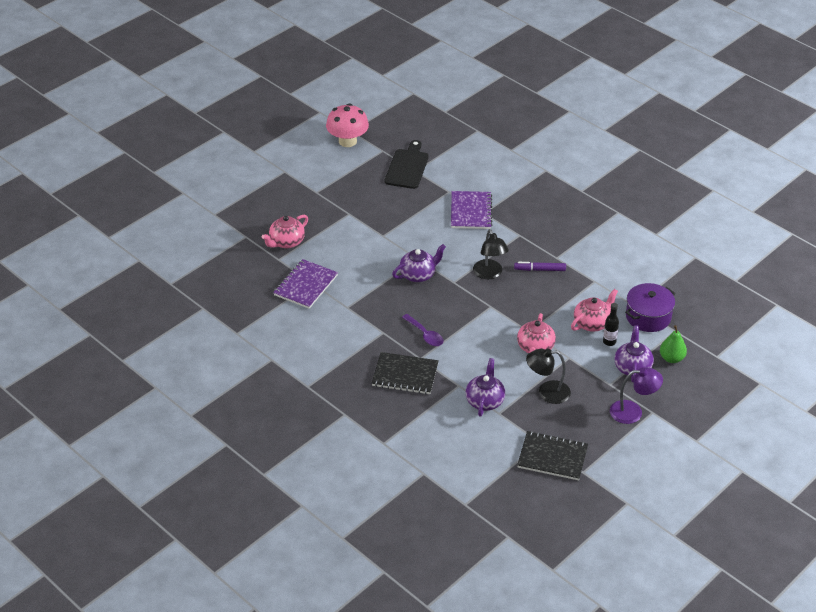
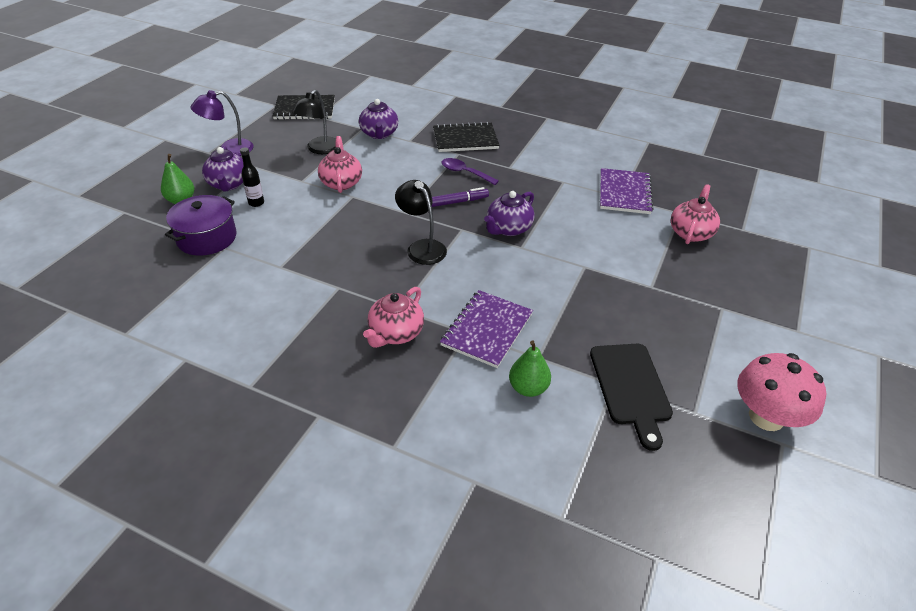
camera: 160 degrees right, 0 degrees up
purple notebook [451,191,492,229] -> purple notebook turned 45 degrees clockwise [440,290,533,368]
purple marker [514,262,566,271] -> purple marker moved to [432,187,489,207]
black lamp [526,348,571,404] -> black lamp turned 135 degrees clockwise [292,90,336,154]
pink teapot [571,289,618,332] -> pink teapot moved to [363,287,424,348]
none -> green pear [509,340,551,397]

